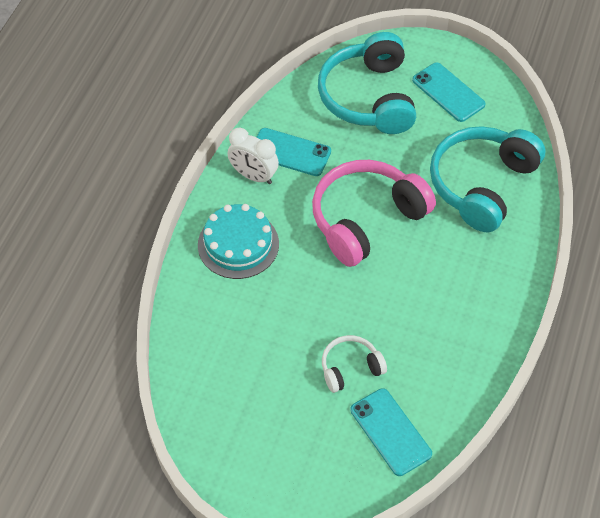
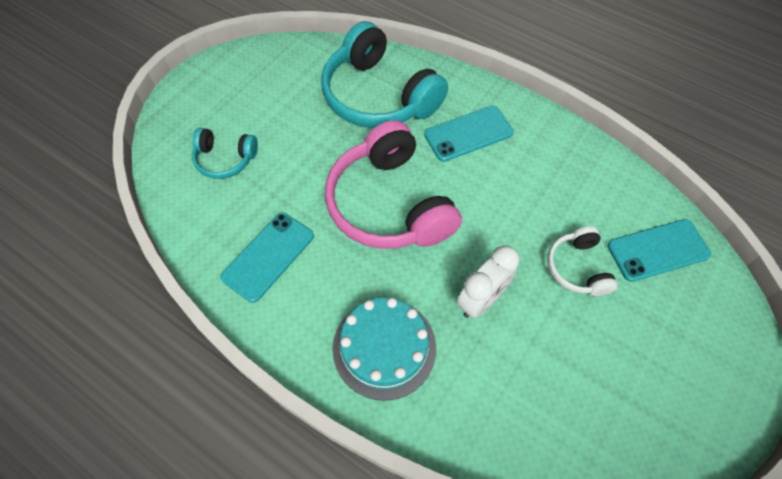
camera: 75 degrees left, 5 degrees up
white clock [227,127,279,184] -> white clock moved to [457,245,519,318]
turquoise headphones [318,32,416,134] -> turquoise headphones [192,128,258,179], size x0.50
turquoise phone [412,62,486,122] -> turquoise phone moved to [424,106,514,162]

